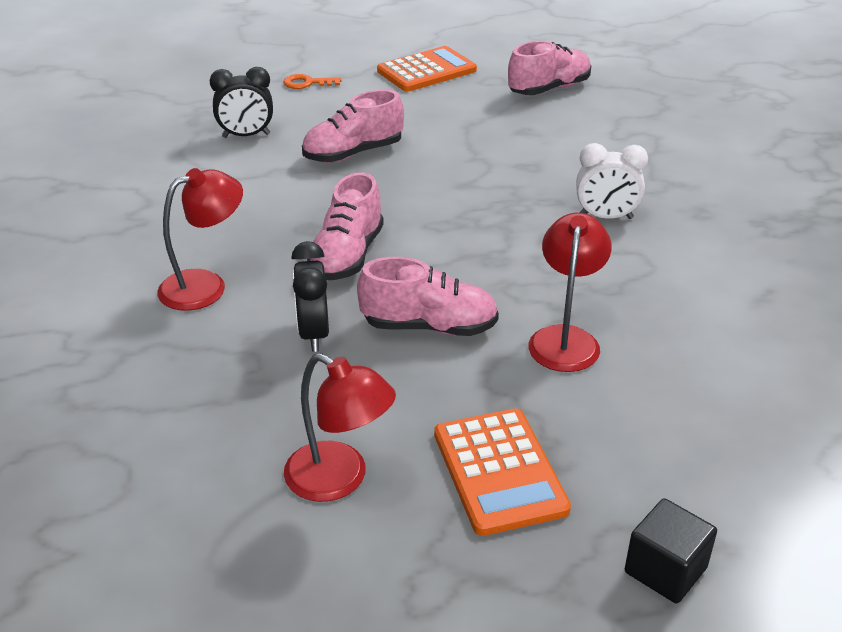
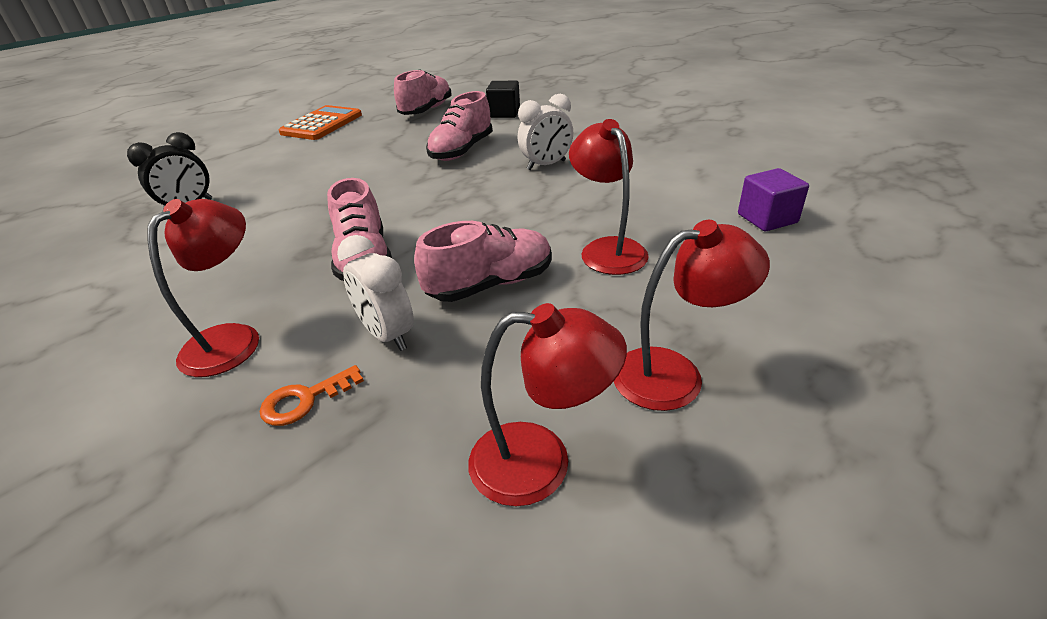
camera: 30 degrees left, 0 degrees up
orange key [283,74,341,89] -> orange key moved to [260,365,364,426]
black clock [291,241,329,352] -> white clock [337,235,414,351]
pink shoe [302,90,404,163] -> pink shoe moved to [426,91,493,161]
orange calculator [434,408,571,536] -> red lamp [614,220,770,411]
black cube [625,498,717,603] -> black cube moved to [486,81,520,118]
none -> purple cube [738,168,809,231]

